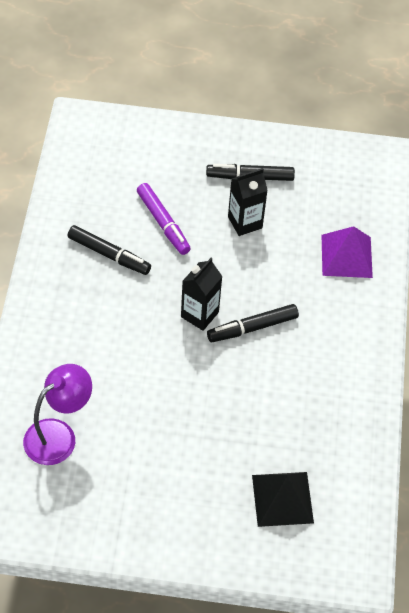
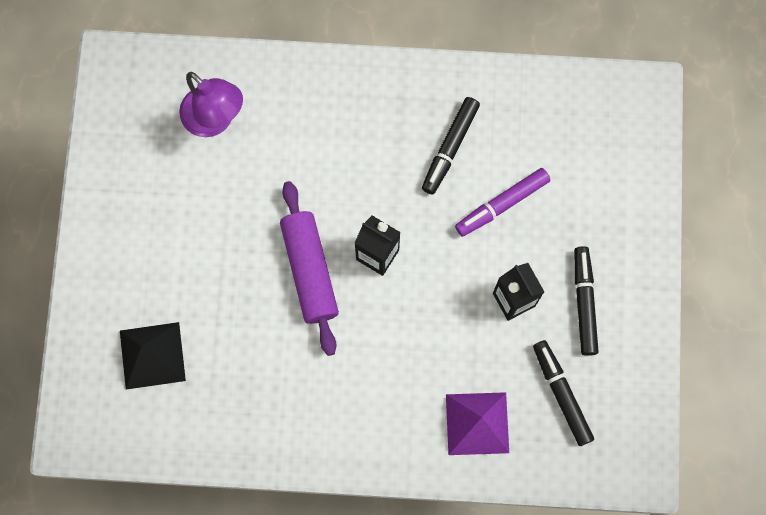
camera: 90 degrees right, 20 degrees up
black marker [207,304,299,342] -> black marker moved to [533,340,594,446]
none -> purple rolling pin [280,181,339,356]

